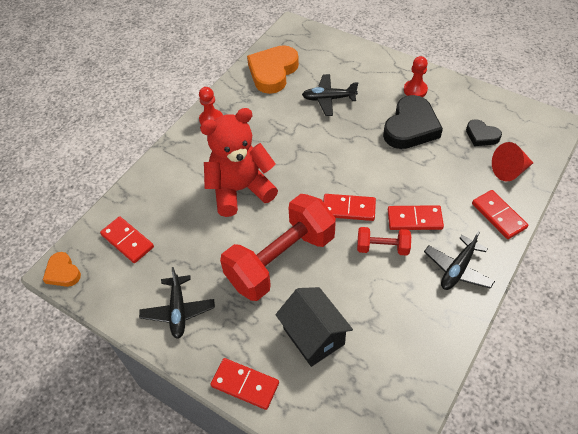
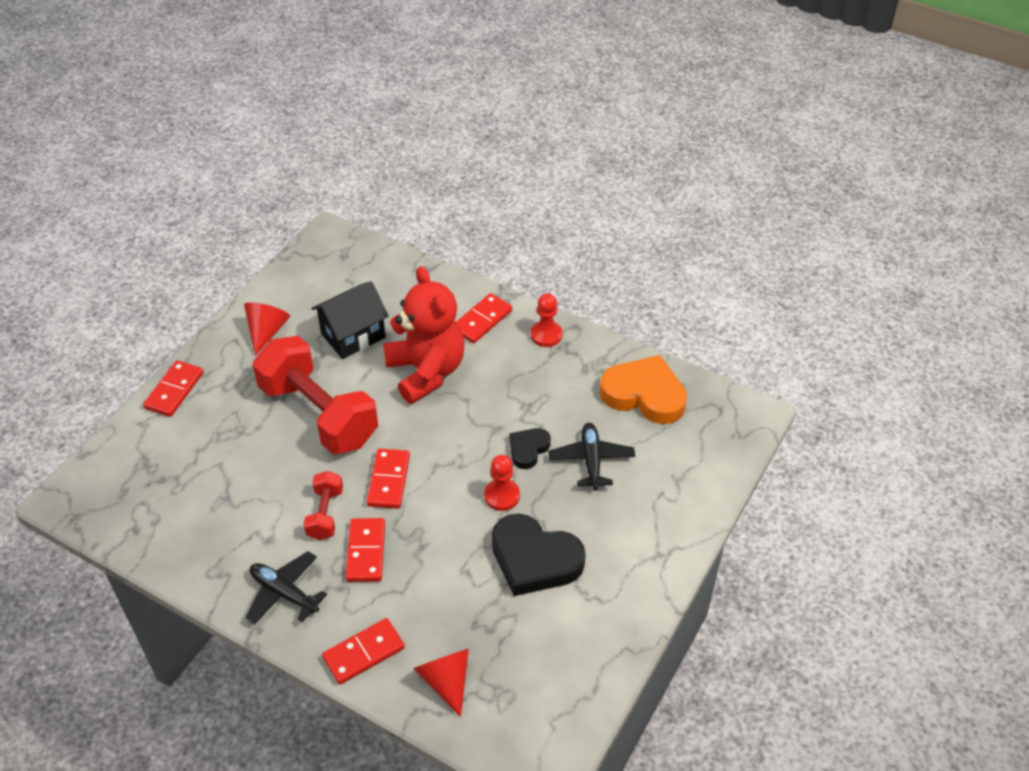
camera: 85 degrees right, 5 degrees down
orange heart [43,252,81,287] -> none
red domino [100,216,154,263] -> red domino moved to [456,293,512,343]
black plane [139,267,215,339] -> red cone [244,302,290,356]
black house [275,287,353,367] -> black house moved to [311,281,389,359]
red pawn [404,56,428,97] -> red pawn moved to [484,455,520,511]
black heart [466,119,502,146] -> black heart moved to [509,428,551,469]

